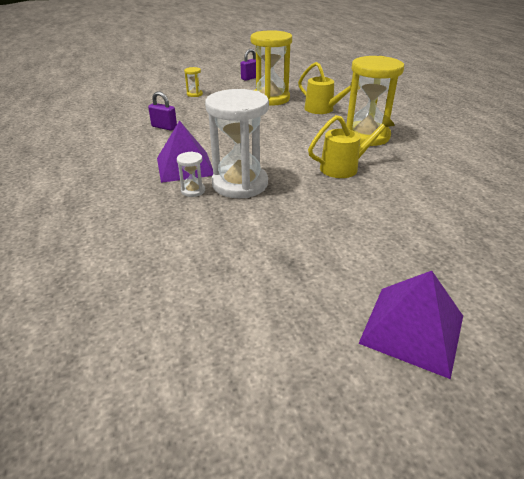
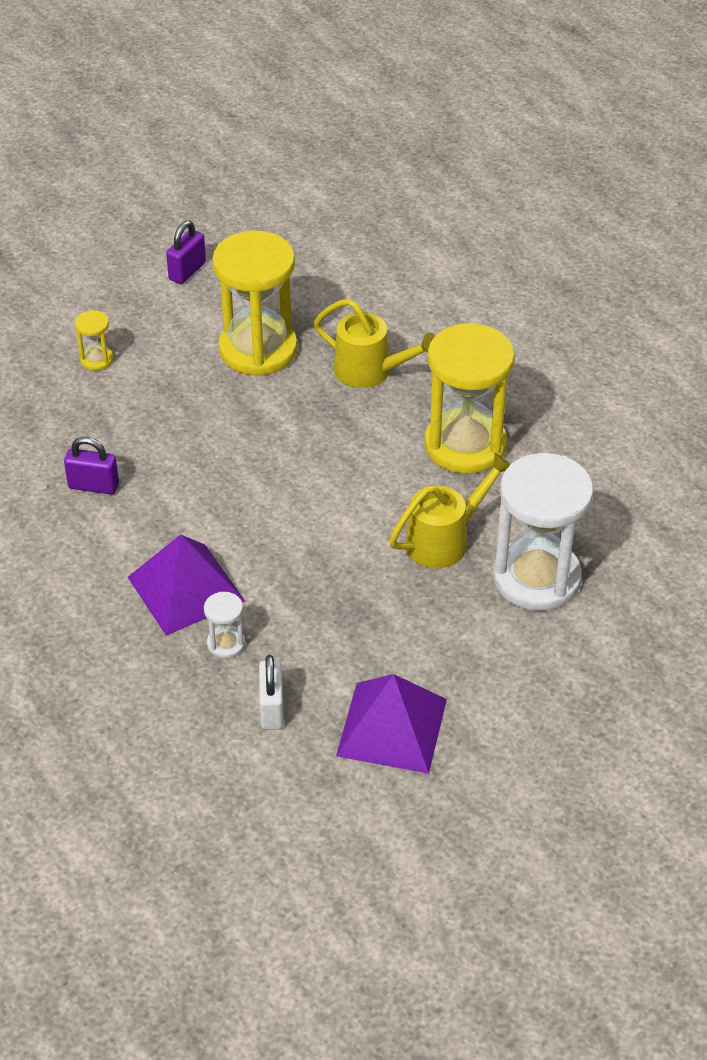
camera: 15 degrees left, 10 degrees up
white hourglass [205,89,269,198] -> white hourglass moved to [493,453,593,611]
purple pyramid [358,271,463,379] -> purple pyramid moved to [336,674,447,774]
none -> white padlock [259,655,284,730]

